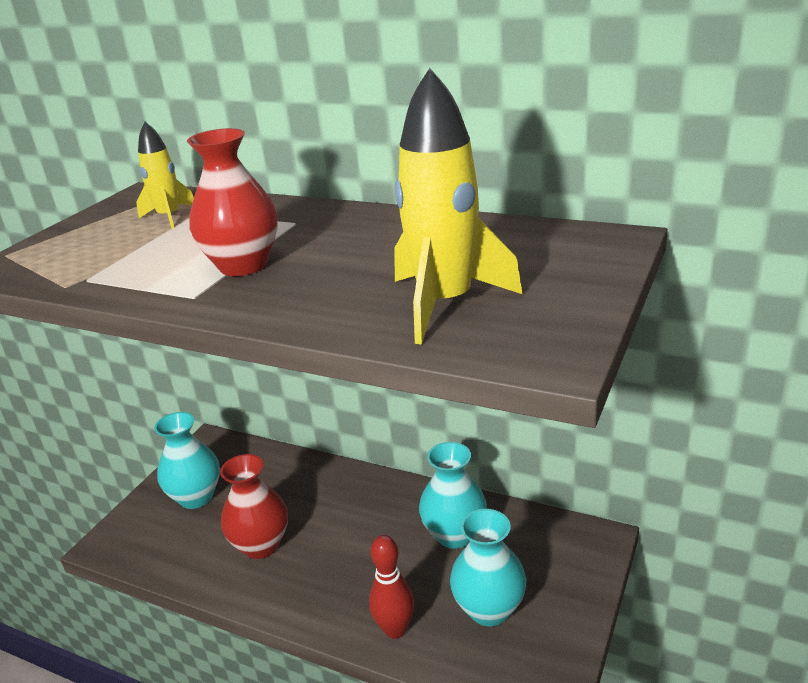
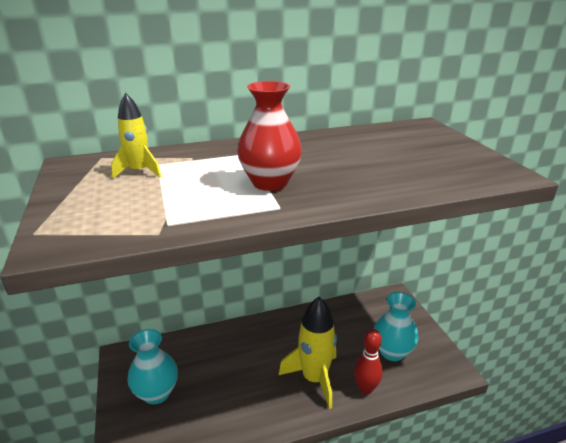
camera: 45 degrees left, 0 degrees up
red vase [220,454,288,559] -> none
yellow rocket [394,68,523,345] -> yellow rocket moved to [279,297,337,409]
turquoise vase [419,442,487,549] -> none

